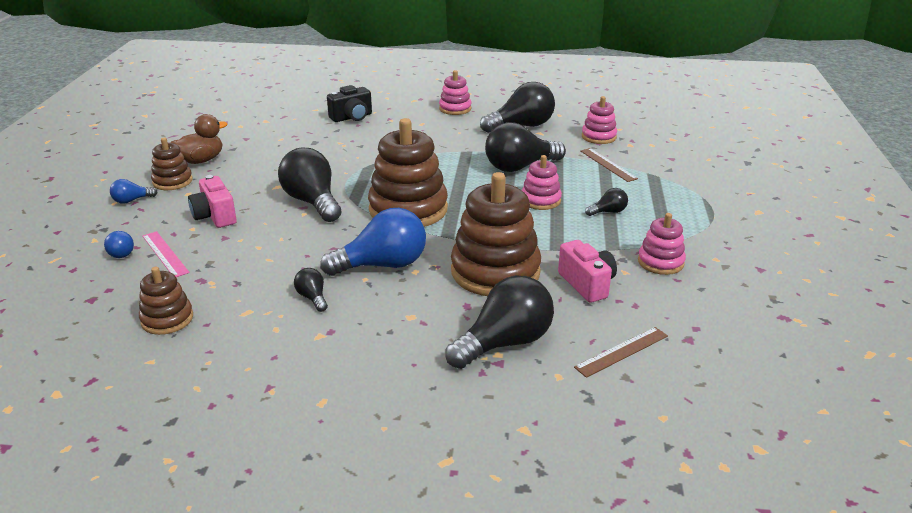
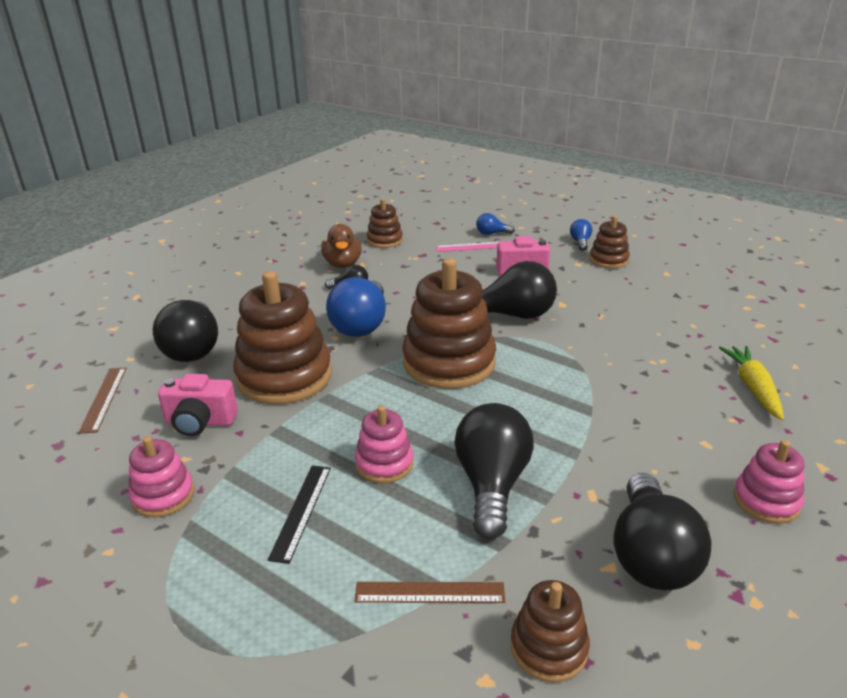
camera: 120 degrees right, 0 degrees up
brown duck [170,114,228,164] -> brown duck moved to [321,224,362,268]
black camera [327,85,372,122] -> yellow carrot [719,346,784,420]
pink stacking toy [582,96,617,144] -> brown stacking toy [511,580,590,682]
black light bulb [585,188,628,216] -> black ruler [268,465,331,564]

